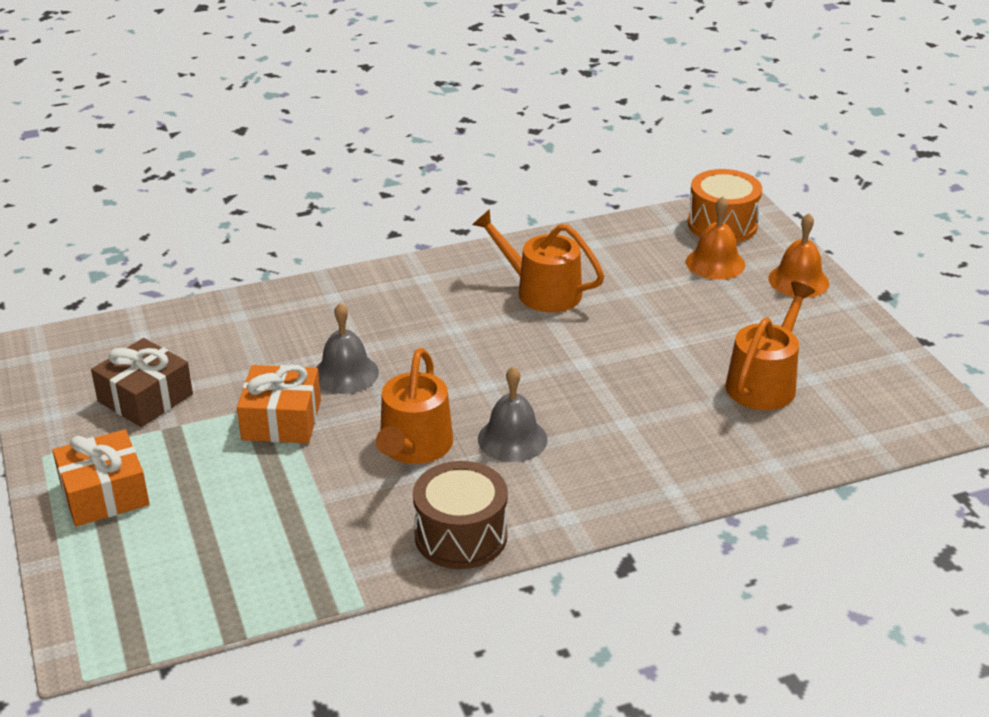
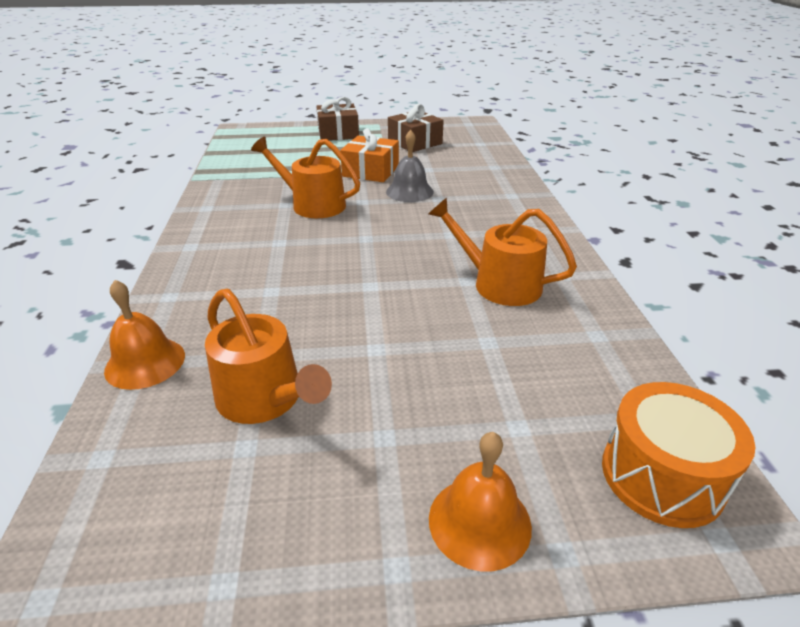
camera: 105 degrees right, 0 degrees up
orange gift [52,429,150,527] -> brown gift [316,97,359,141]
brown drum [413,461,508,569] -> none
orange watering can [472,209,604,312] -> orange watering can turned 105 degrees counterclockwise [429,198,577,306]
grey bell [478,366,548,462] -> none
orange bell [686,196,745,280] -> orange bell moved to [104,280,185,390]

